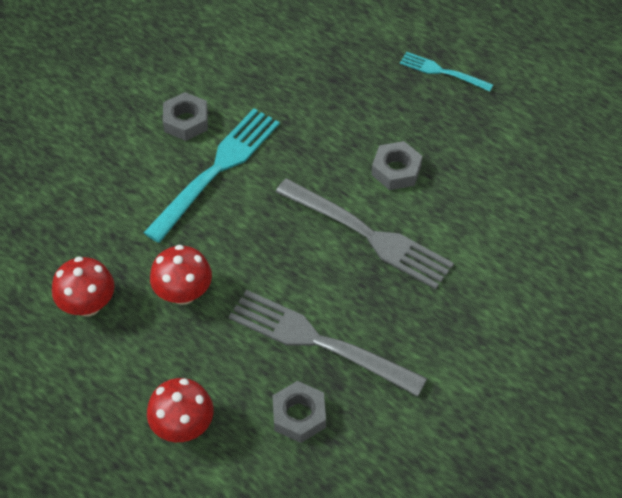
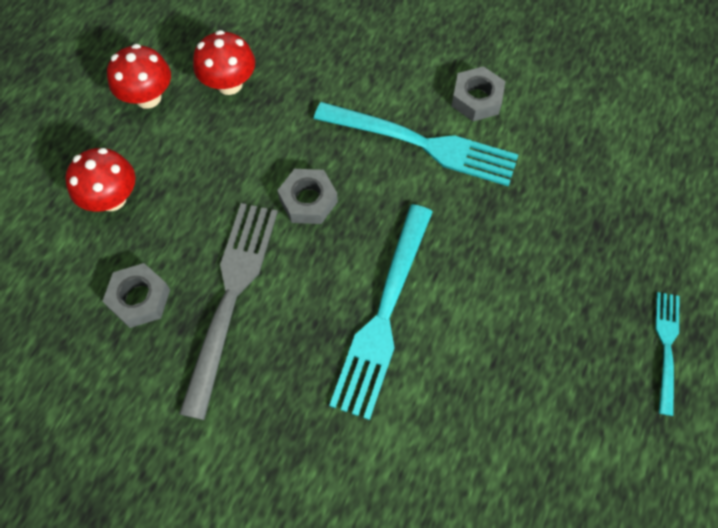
camera: 75 degrees right, 10 degrees up
red mushroom [150,245,212,305] -> red mushroom moved to [107,44,171,109]
grey fork [276,178,454,289] -> turquoise fork [329,204,433,420]
grey nut [371,141,422,190] -> grey nut moved to [277,169,338,224]

